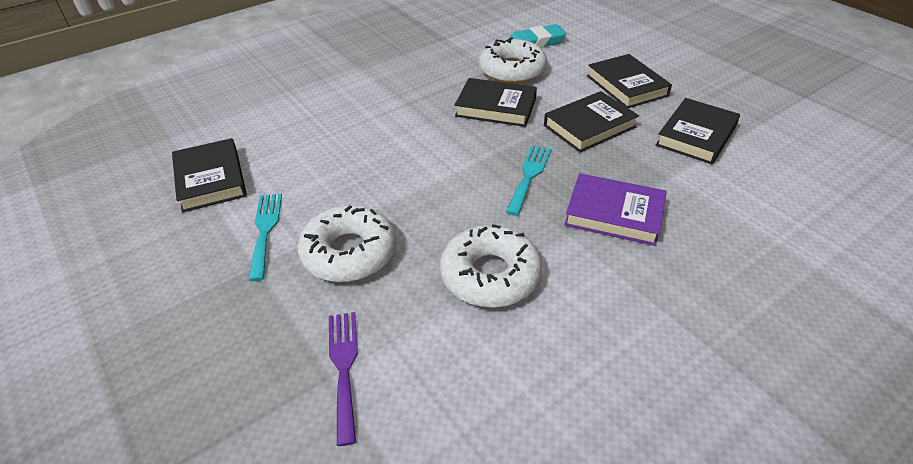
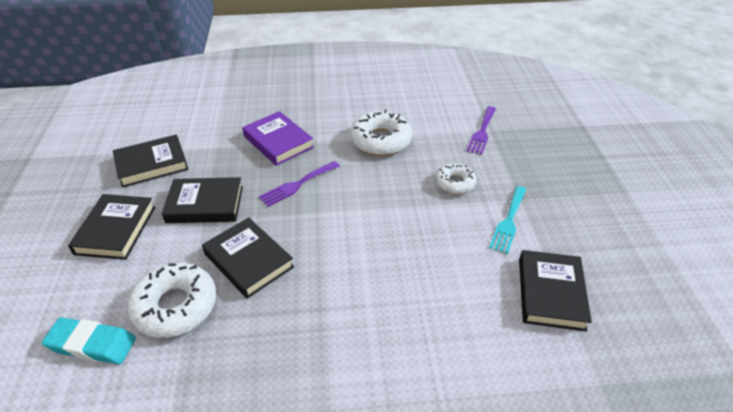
camera: 150 degrees left, 0 degrees up
white donut [297,205,396,282] -> white donut [435,163,477,194], size x0.60
turquoise fork [506,145,551,216] -> purple fork [259,161,340,207]

